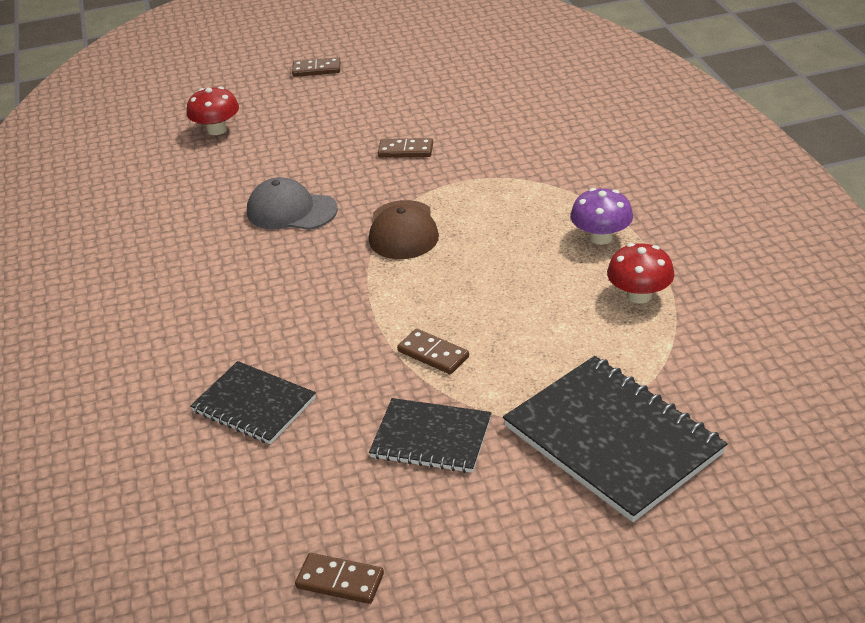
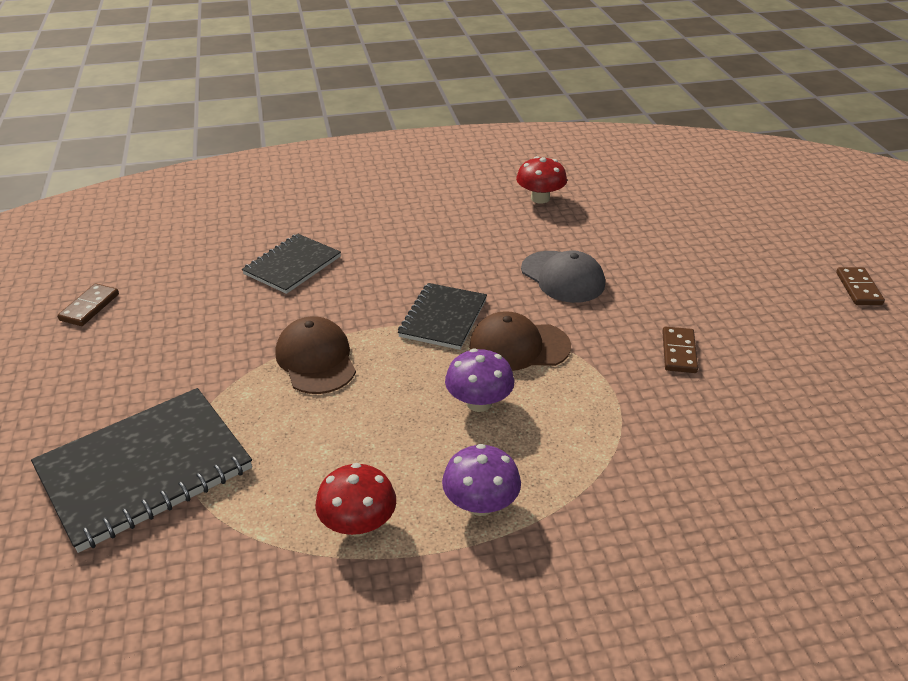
camera: 90 degrees right, 0 degrees up
red mushroom [187,87,239,135] -> red mushroom moved to [516,156,567,204]
grey cap [247,177,338,230] -> grey cap turned 120 degrees clockwise [521,250,605,303]
black notebook [369,398,492,473] -> black notebook moved to [398,283,487,350]
brown domino [397,329,469,374] -> brown cap [275,316,356,394]
none -> purple mushroom [445,349,514,412]

